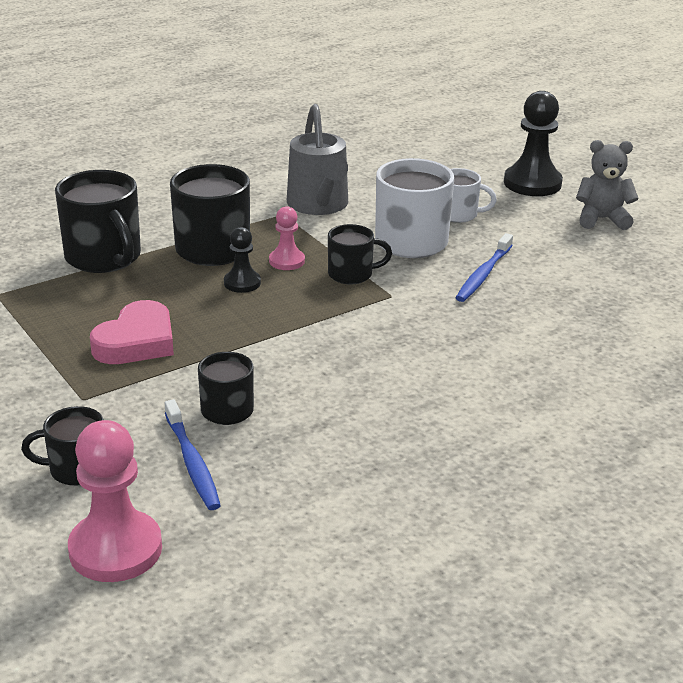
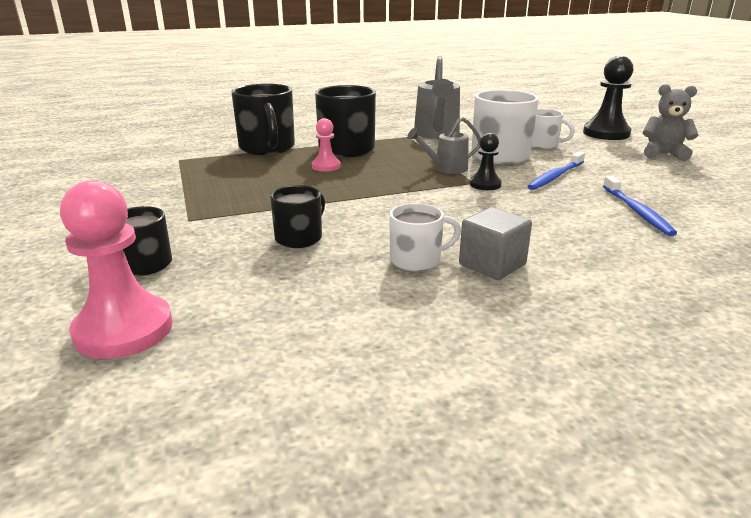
camera: 15 degrees right, 5 degrees down
pink heart [90,300,174,364] -> none
blue toothbrush [165,399,221,510] -> blue toothbrush moved to [603,176,677,236]
black pawn [224,227,261,293] -> black pawn moved to [470,133,502,190]
pink pawn [269,206,305,270] -> pink pawn moved to [312,118,341,172]
black mug [328,224,392,284] -> grey watering can [407,117,481,174]
none -> white mug [390,203,461,271]
none -> grey cube [459,207,532,280]

